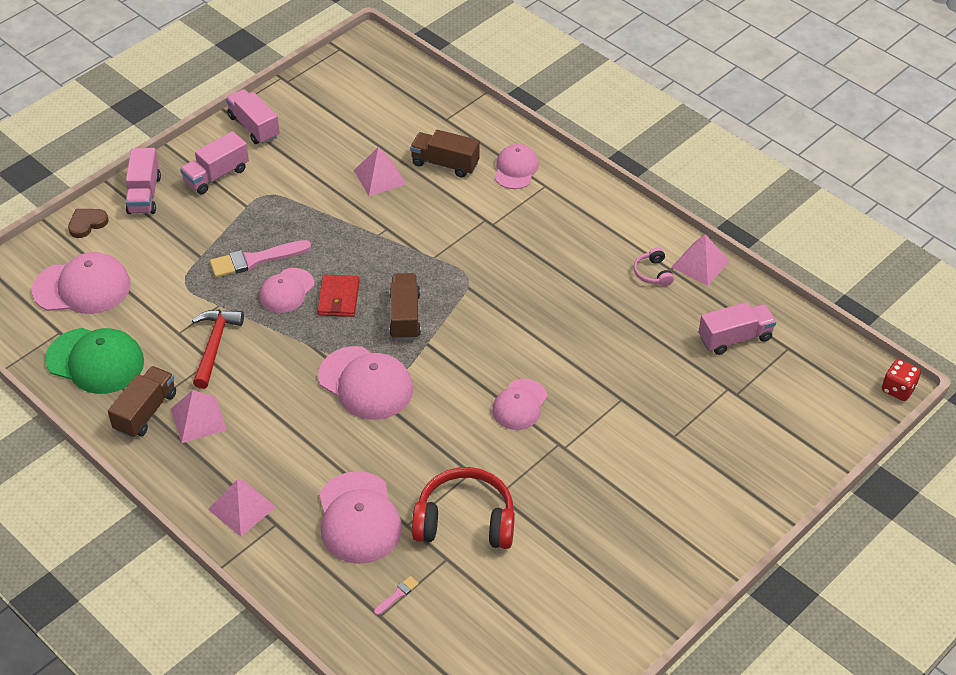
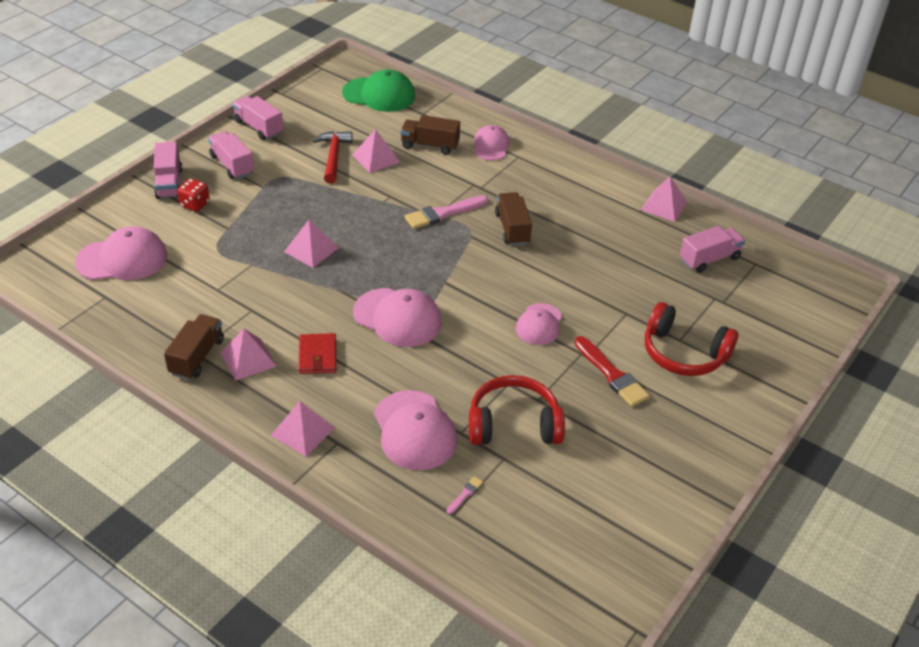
camera: 10 degrees left, 5 degrees down
green cap [45,328,144,394] -> green cap moved to [342,69,415,112]
brown heart [68,209,108,238] -> none
pink truck [180,131,249,194] -> pink truck turned 105 degrees clockwise [208,131,254,179]
red hammer [192,309,244,389] -> red hammer moved to [312,131,353,184]
pink brush [210,240,311,278] -> pink brush moved to [405,195,488,229]
pink cap [260,268,314,313] -> pink pyramid [284,220,339,268]
red wallet [317,274,360,317] -> red wallet moved to [299,333,336,374]
brown truck [389,273,421,340] -> brown truck moved to [495,192,532,246]
pink headphones [633,247,674,286] -> none
red dice [882,359,921,401] -> red dice moved to [177,179,210,212]
none -> red brush [575,336,650,407]
none -> red headphones [645,302,738,376]

